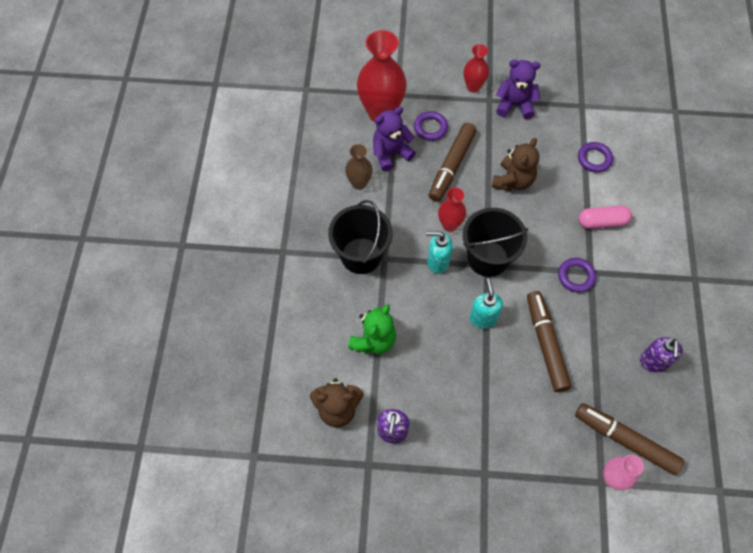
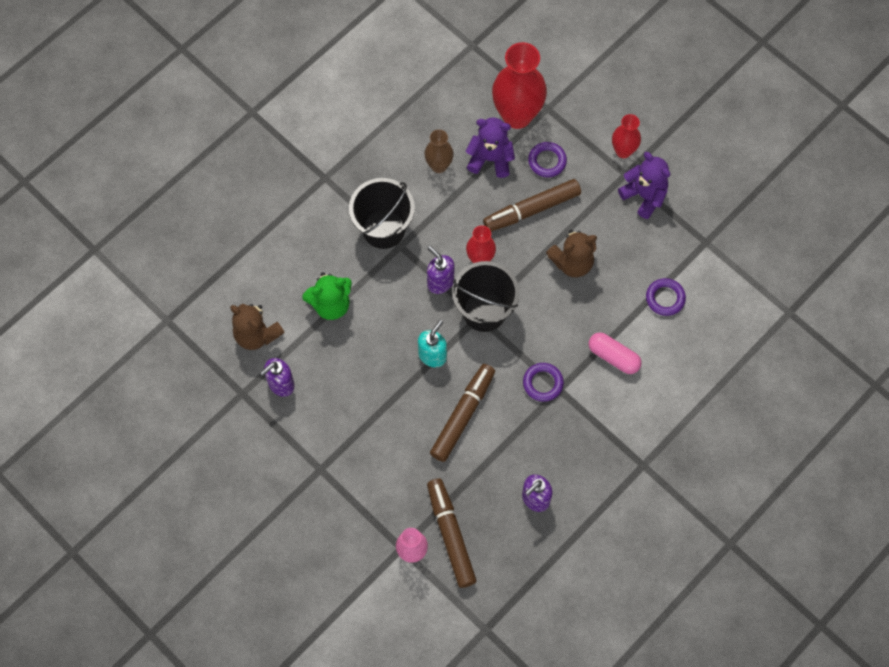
camera: 40 degrees right, 5 degrees up
turquoise soap dispenser [426,231,453,274] -> purple soap dispenser [427,246,454,294]

